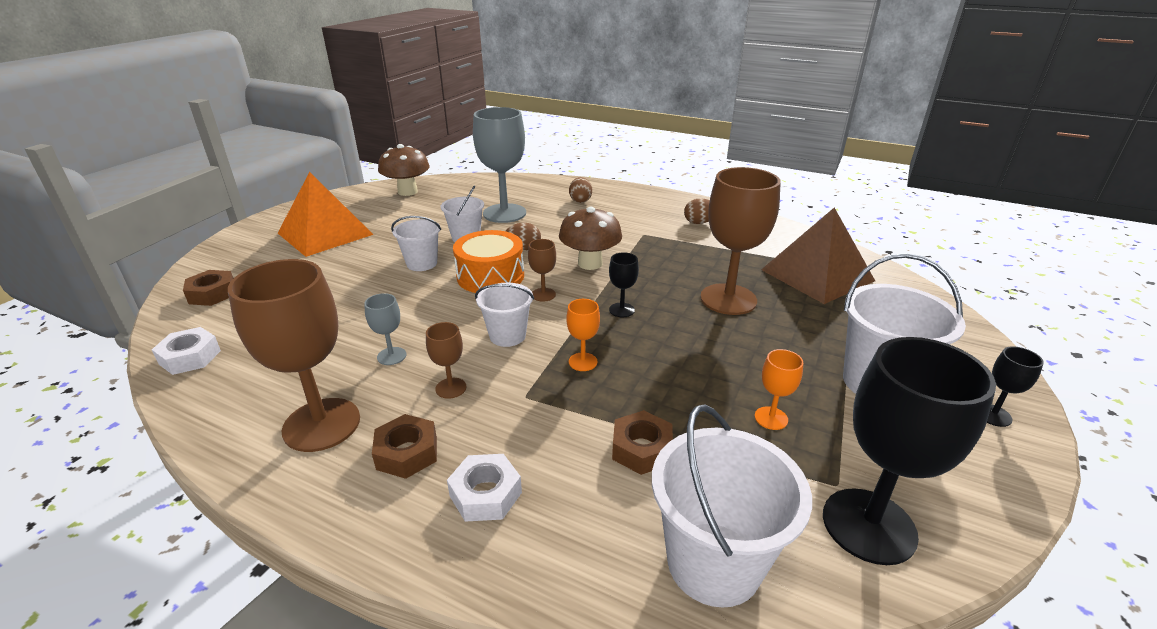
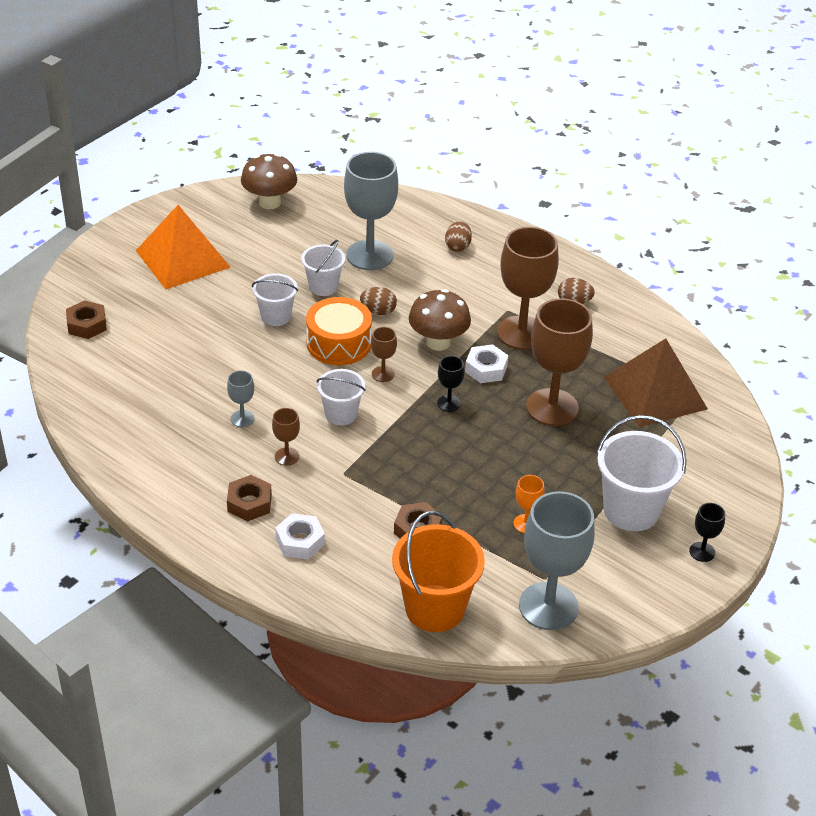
camera: 10 degrees right, 10 degrees up
white nut [152,327,221,375] -> white nut moved to [465,344,508,383]
brown goblet [228,259,360,452] -> brown goblet moved to [497,227,559,350]
orange goblet [566,299,600,371] -> none
white bucket [652,405,812,608] -> orange bucket [392,511,485,632]
black goblet [823,337,996,565] -> grey goblet [519,491,595,630]

